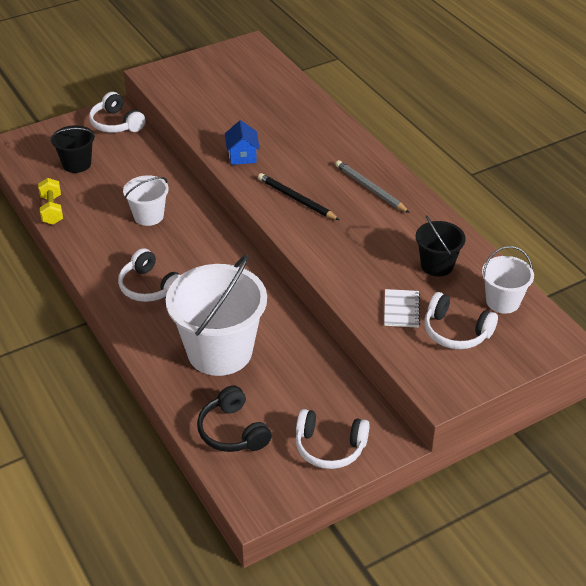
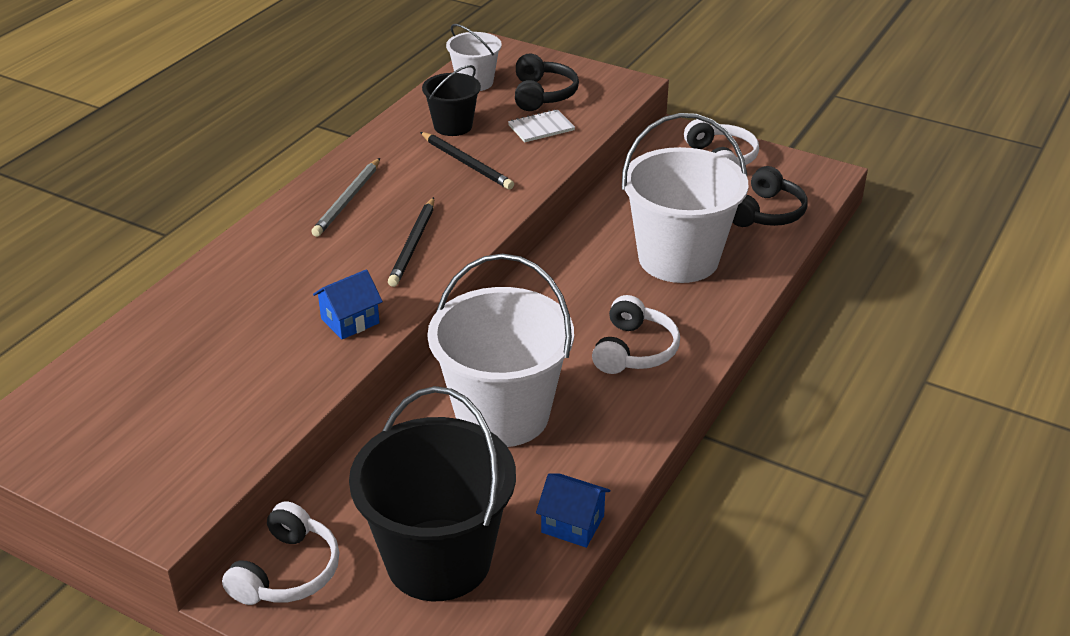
camera: 120 degrees left, 5 degrees down
yellow dumbbell [38,178,63,225] -> blue house [536,473,610,548]
black bucket [50,125,95,173] -> black bucket [349,386,516,601], size x1.92
white bucket [123,175,169,226] -> white bucket [427,254,574,447], size x1.92
white headphones [424,292,498,350] -> black headphones [515,54,579,111]
none -> black pencil [420,132,514,190]

